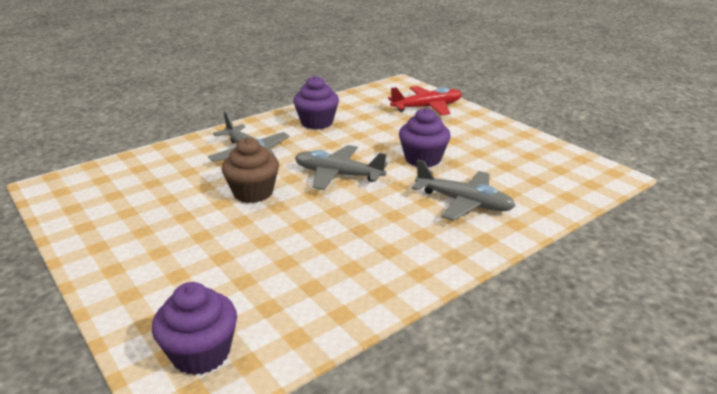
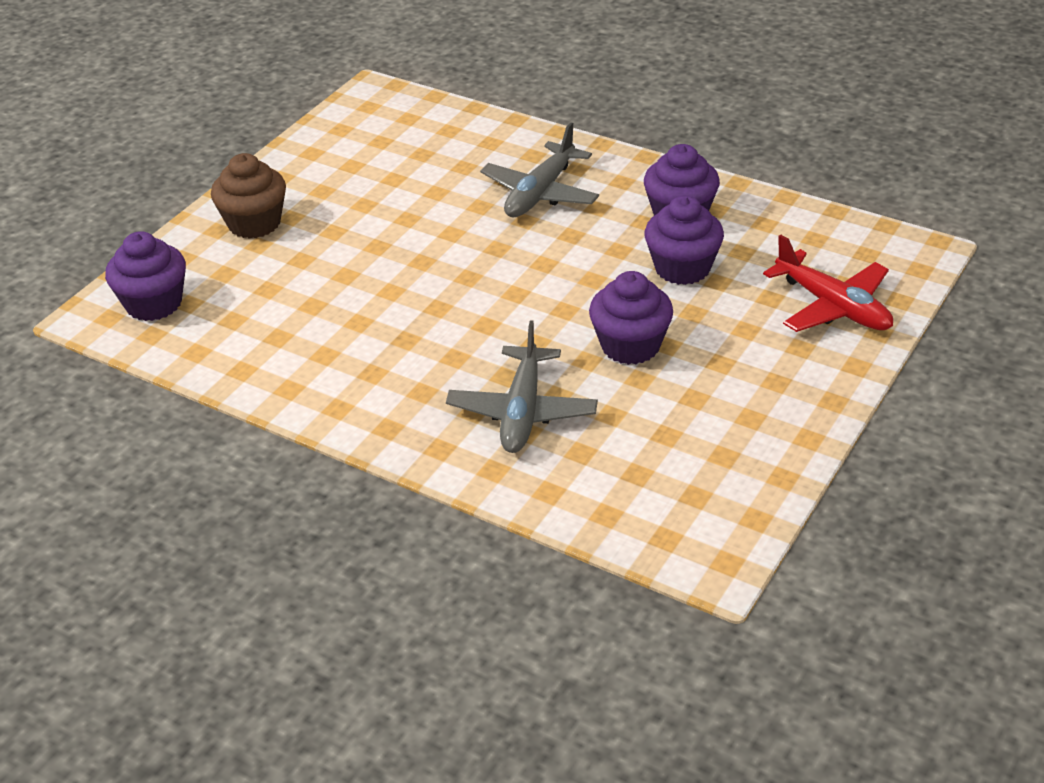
camera: 70 degrees right, 10 degrees up
brown cupcake [222,138,279,203] -> brown cupcake moved to [211,153,286,239]
grey plane [295,145,388,190] -> none
none -> purple cupcake [645,195,724,285]

